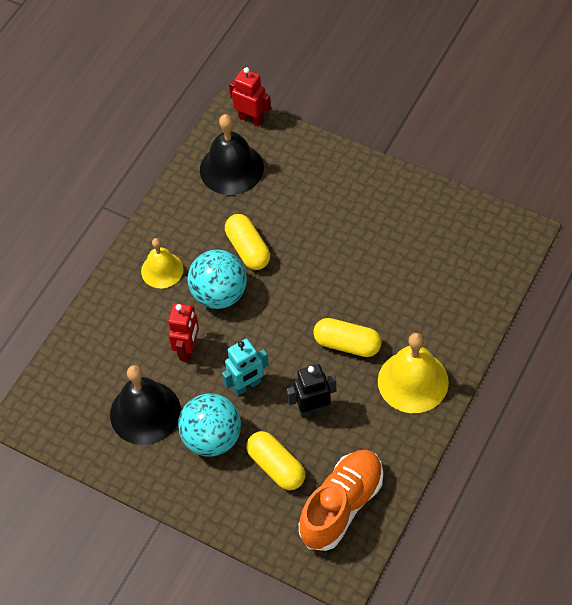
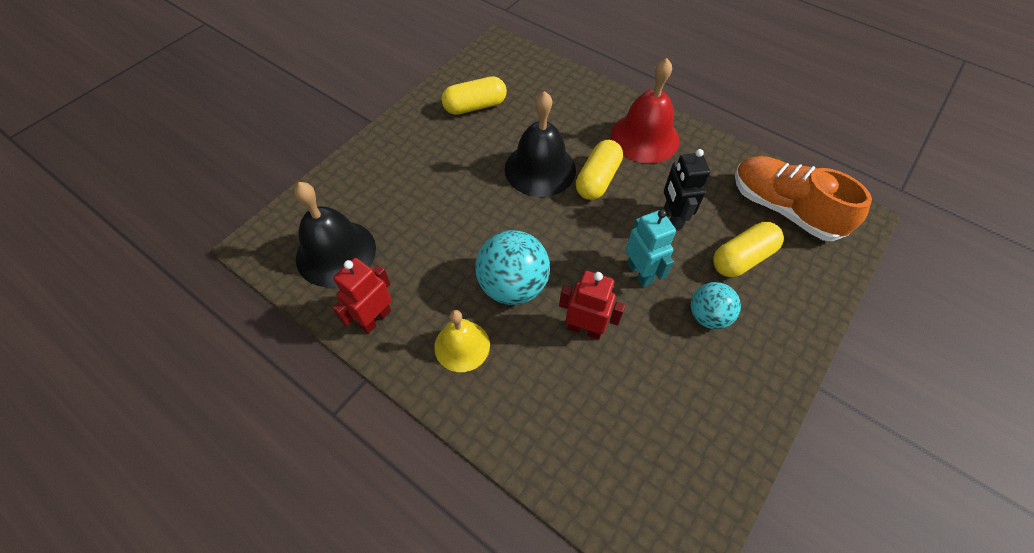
camera: 85 degrees left, 0 degrees up
black bell [110,365,181,445] -> black bell moved to [505,91,576,197]
turquoise ball [178,393,241,457] -> turquoise ball [690,282,741,329], size x0.62
yellow capsule [225,214,270,270] -> yellow capsule moved to [441,76,507,115]
red robot [229,67,271,127] -> red robot moved to [332,258,392,334]
yellow bell [378,333,449,413] -> red bell [611,58,680,163]

